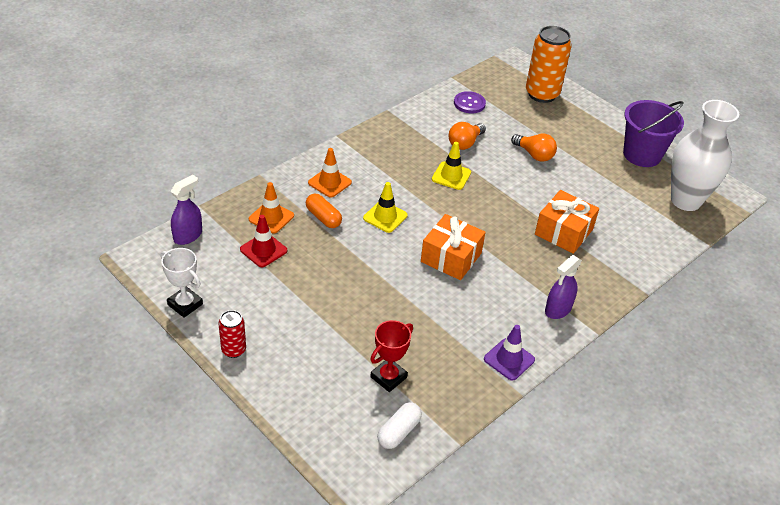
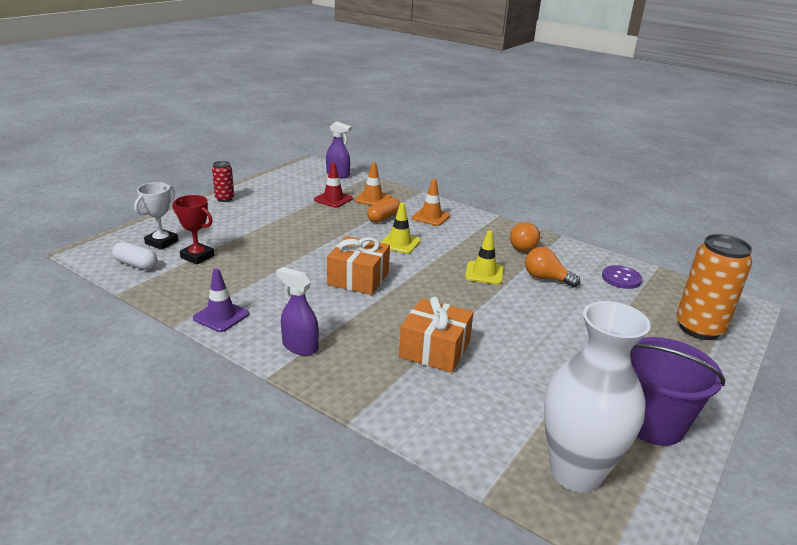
camera: 80 degrees right, 15 degrees down
white trophy [161,248,203,318] -> white trophy moved to [134,182,178,250]
orange light bulb [511,134,557,162] -> orange light bulb moved to [510,222,540,252]

